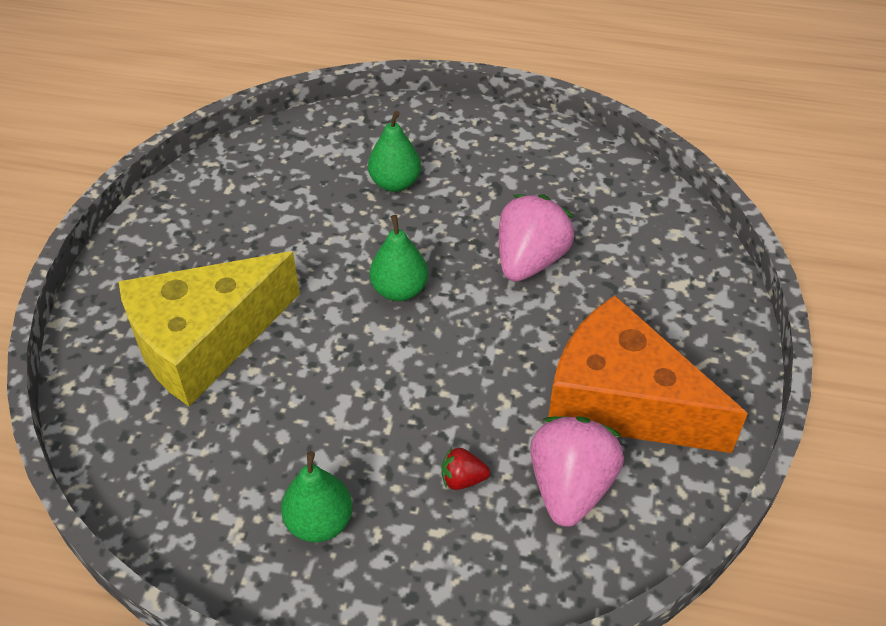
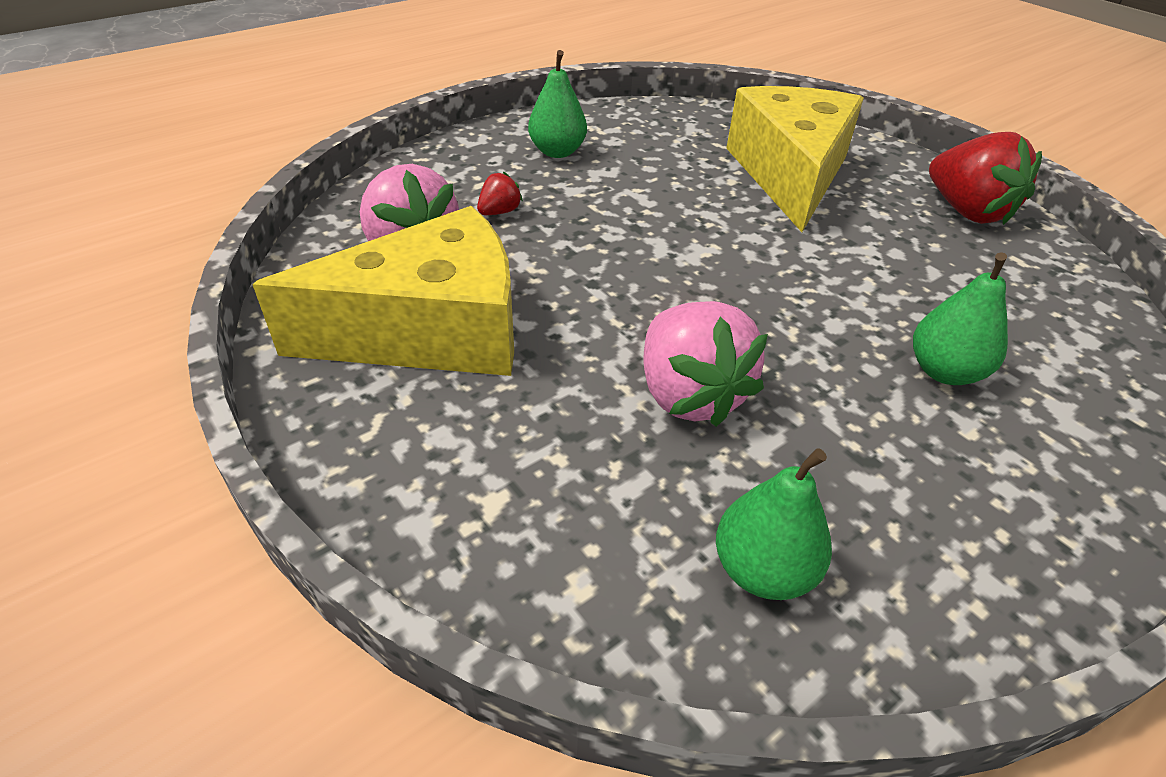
camera: 130 degrees right, 5 degrees down
green pear [370,215,428,301] -> green pear moved to [716,448,832,600]
orange cheese [548,295,748,453] -> yellow cheese [252,206,514,376]
none -> red strawberry [929,132,1042,225]

